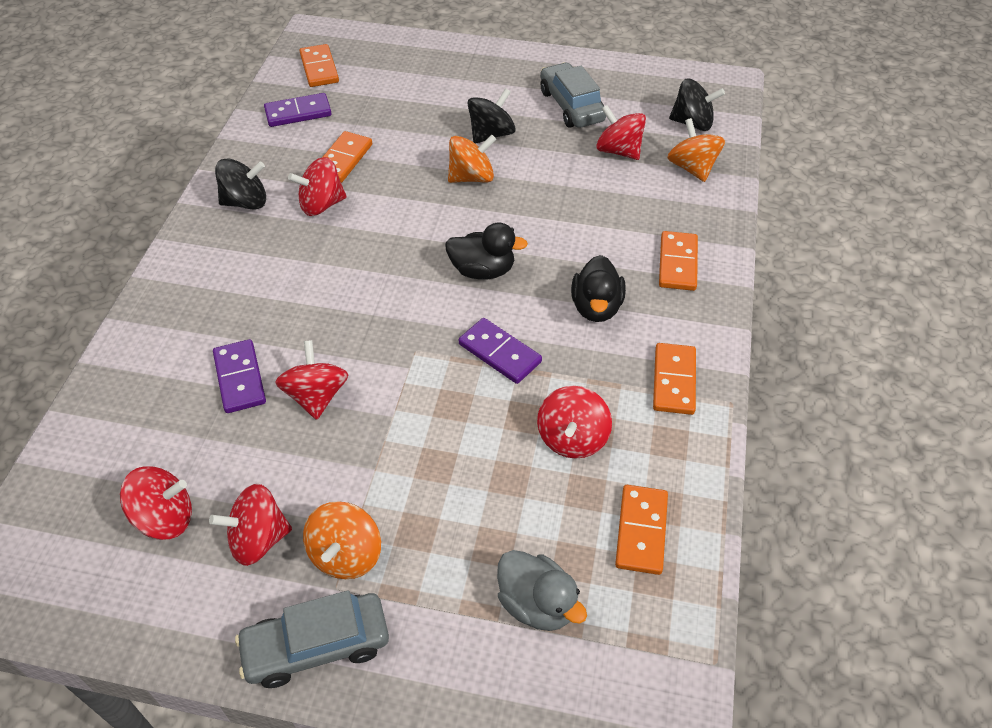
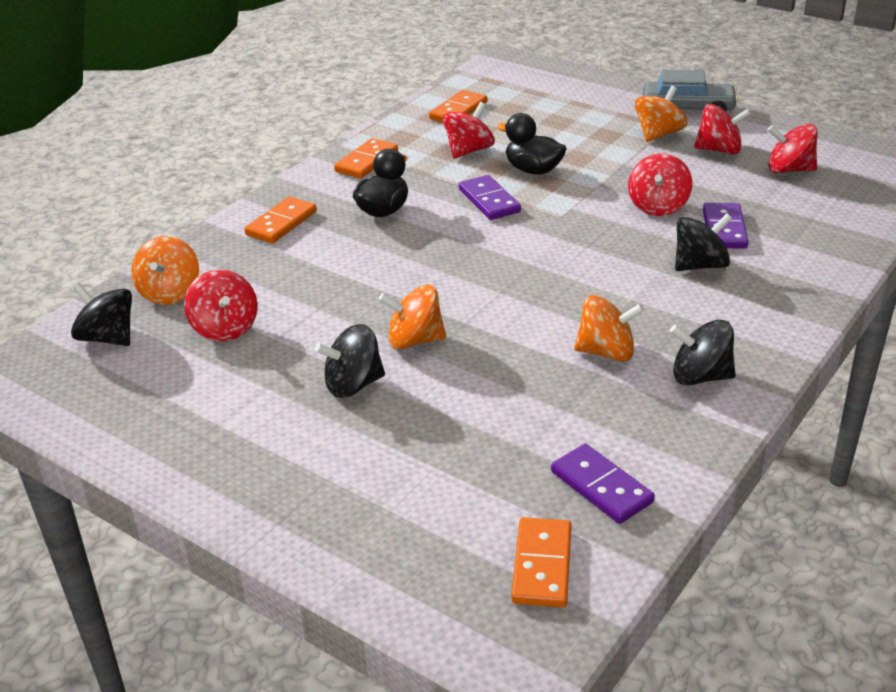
camera: 155 degrees left, 15 degrees down
purple domino [264,93,332,127] -> purple domino turned 45 degrees clockwise [551,444,655,524]
red spinning top [288,157,347,216] -> orange spinning top [574,295,644,361]
orange domino [322,131,372,183] -> none
black duck [445,223,528,280] -> black duck moved to [497,113,566,175]
grey duck [497,550,587,631] -> none
grey car [540,62,606,128] -> none
none -> black spinning top [675,213,732,271]

